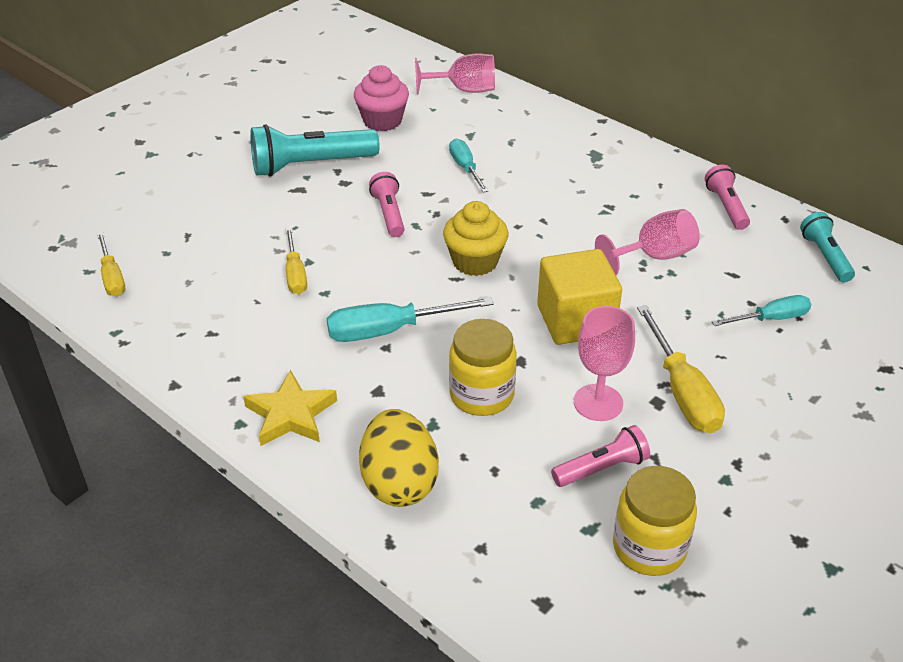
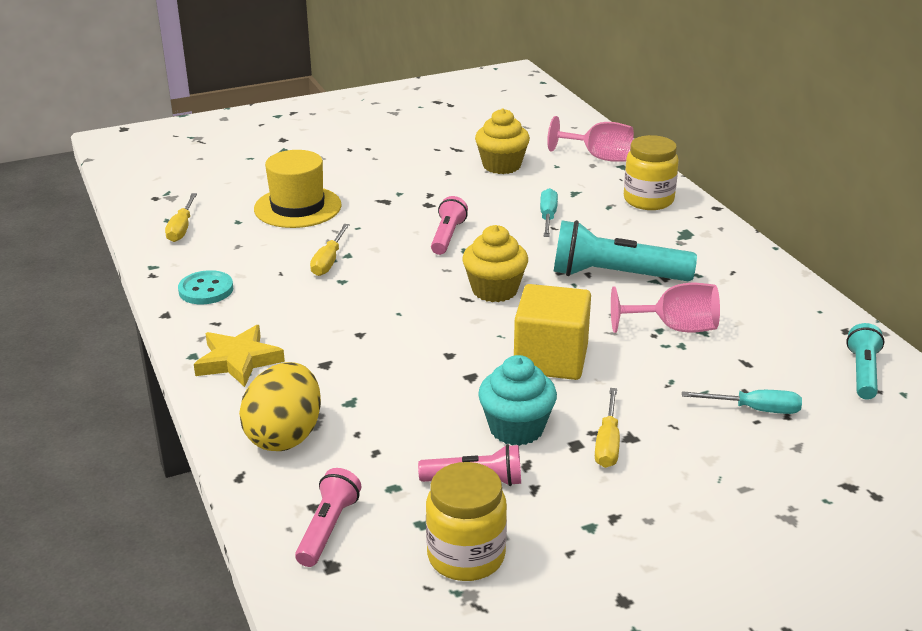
camera: 25 degrees right, 10 degrees down
turquoise flashlight [250,124,380,177] -> turquoise flashlight moved to [553,220,697,281]
turquoise screwdriver [327,297,494,342] -> none
pink cupcake [354,65,409,131] -> yellow cupcake [475,108,530,174]
yellow jar [449,319,517,416] -> yellow jar moved to [624,135,679,210]
pink goblet [574,306,635,421] -> turquoise cupcake [478,355,557,446]
yellow screwdriver [637,305,725,433] -> yellow screwdriver [595,388,620,468], size x0.64
pink flashlight [705,165,750,230] -> pink flashlight moved to [295,468,361,567]
none -> turquoise button [178,270,234,304]
none -> yellow hat [254,150,342,228]

